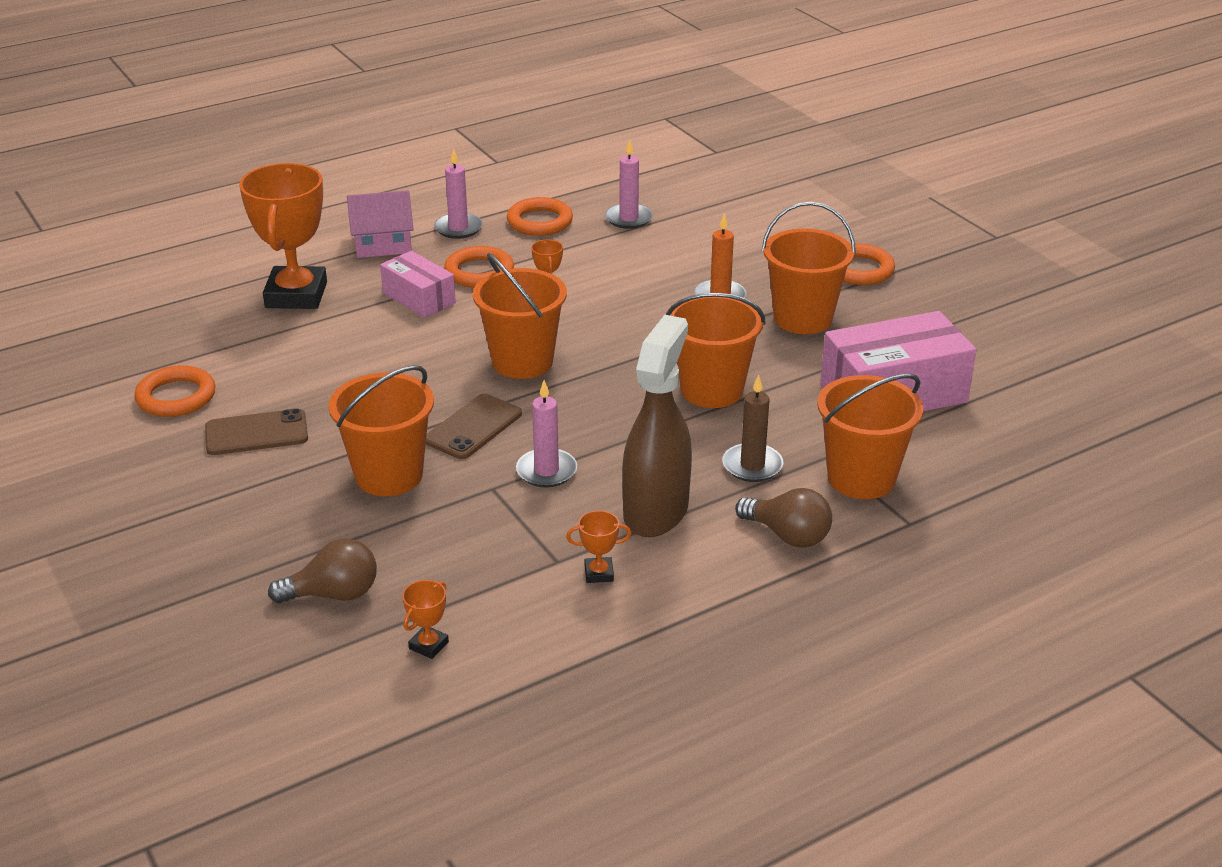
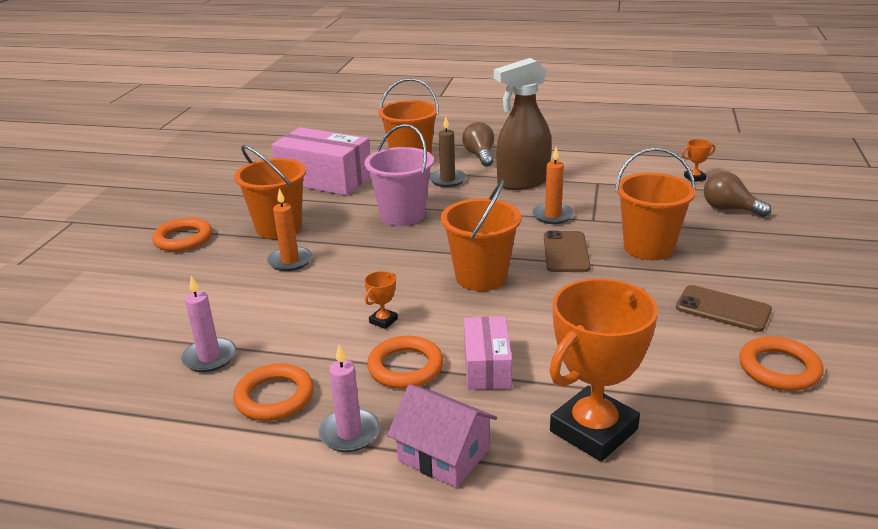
camera: 135 degrees left, 5 degrees down
brown phone [426,394,522,459] -> brown phone turned 75 degrees counterclockwise [544,231,591,272]
pink candle [516,380,577,487] -> orange candle [532,147,574,224]
orange trophy [566,511,631,583] -> none
orange bucket [666,293,766,408] -> pink bucket [364,124,434,226]

